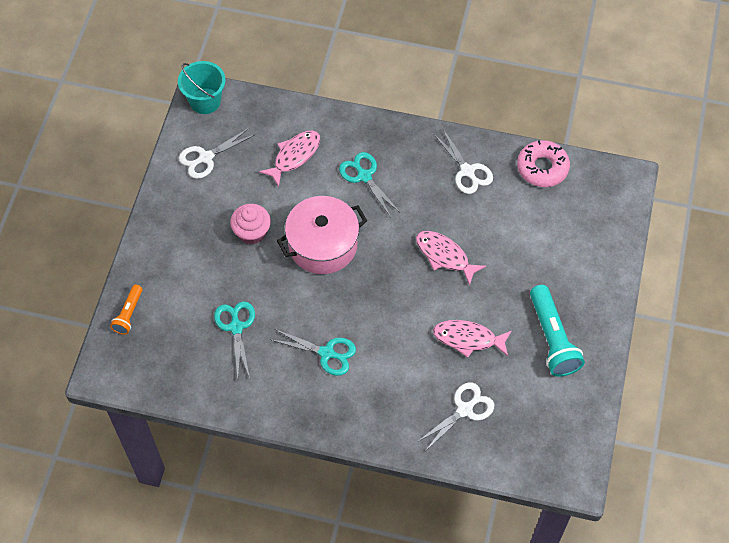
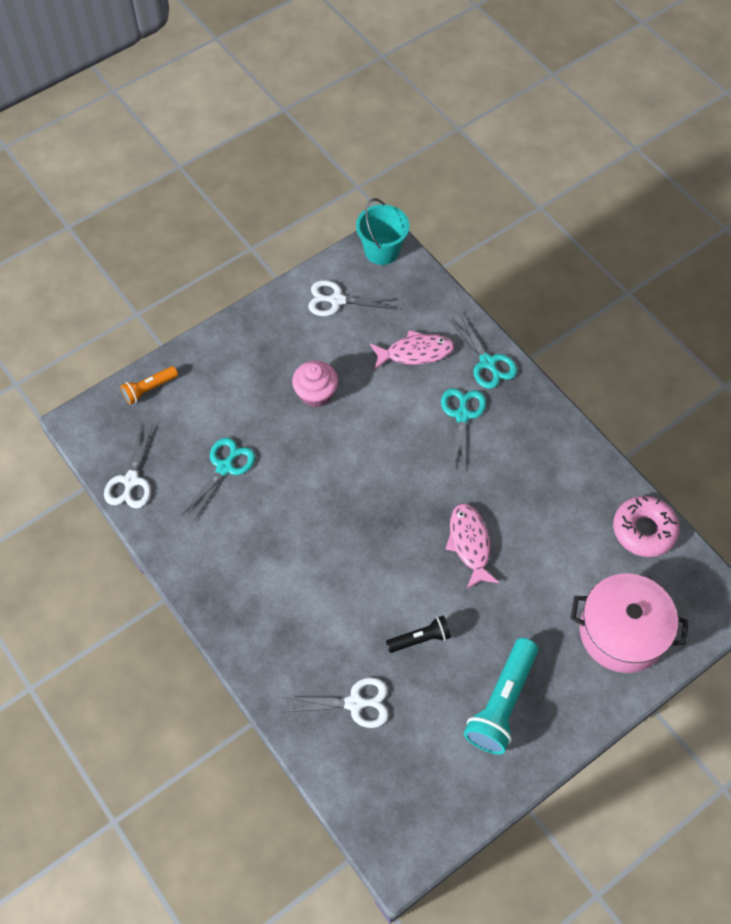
camera: 40 degrees right, 0 degrees up
turquoise scissors [272,329,356,376] -> turquoise scissors moved to [449,314,517,389]
pink pot [277,196,367,274] -> pink pot moved to [570,573,689,673]
pink fish [433,320,512,358] -> black flashlight [386,616,451,653]
white scissors [434,128,493,194] -> white scissors moved to [104,424,153,508]

